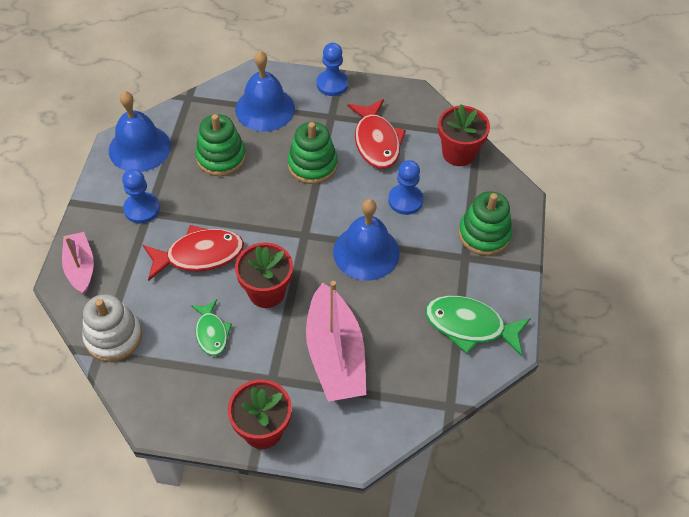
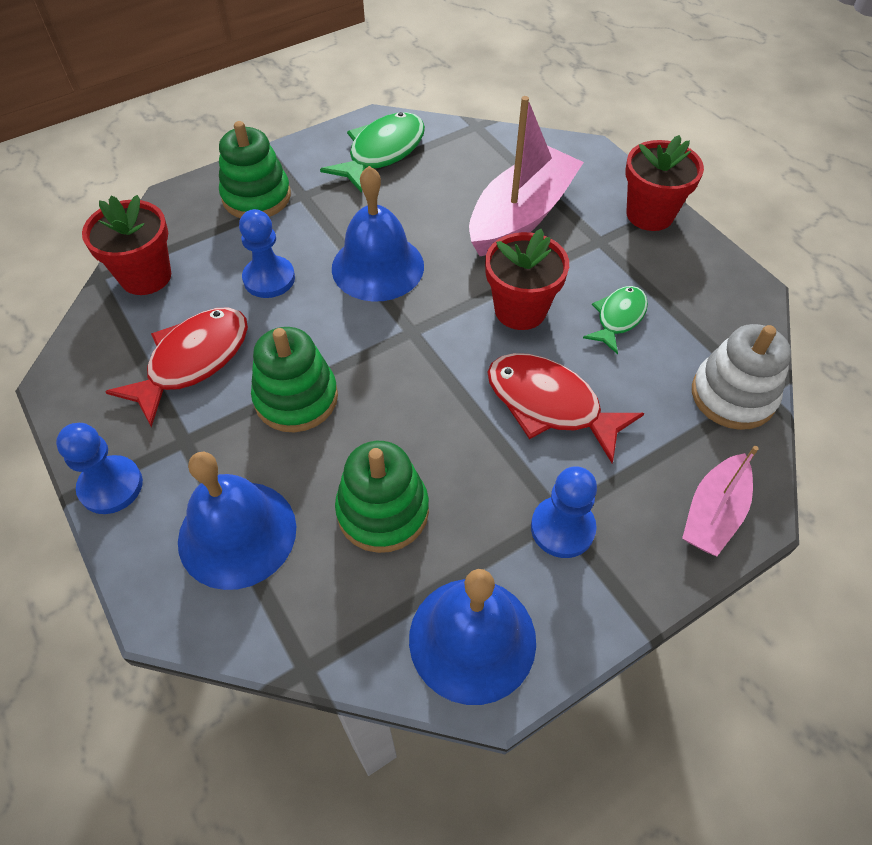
camera: 130 degrees left, 0 degrees up
green fish [425,296,531,357] -> green fish turned 120 degrees counterclockwise [320,112,425,193]

